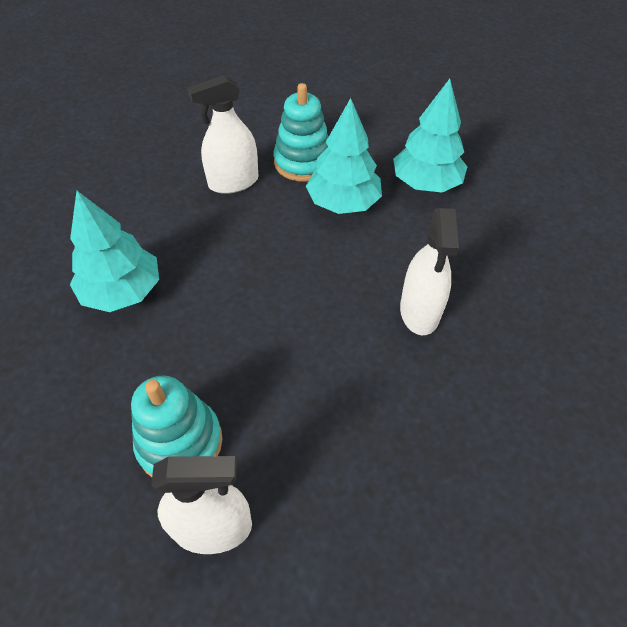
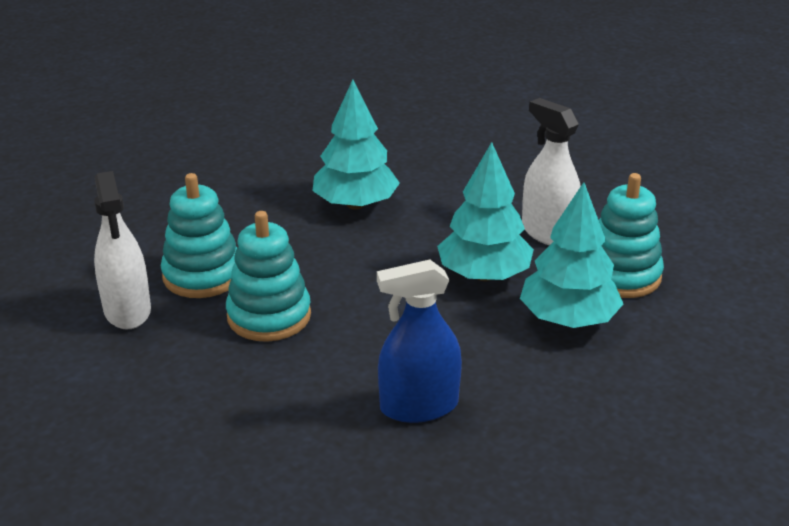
camera: 75 degrees right, 20 degrees down
turquoise tree [393,79,467,193] -> turquoise tree moved to [437,142,534,281]
white spray bottle [400,208,459,336] -> blue spray bottle [377,259,462,423]
none -> turquoise stacking toy [226,211,311,342]

